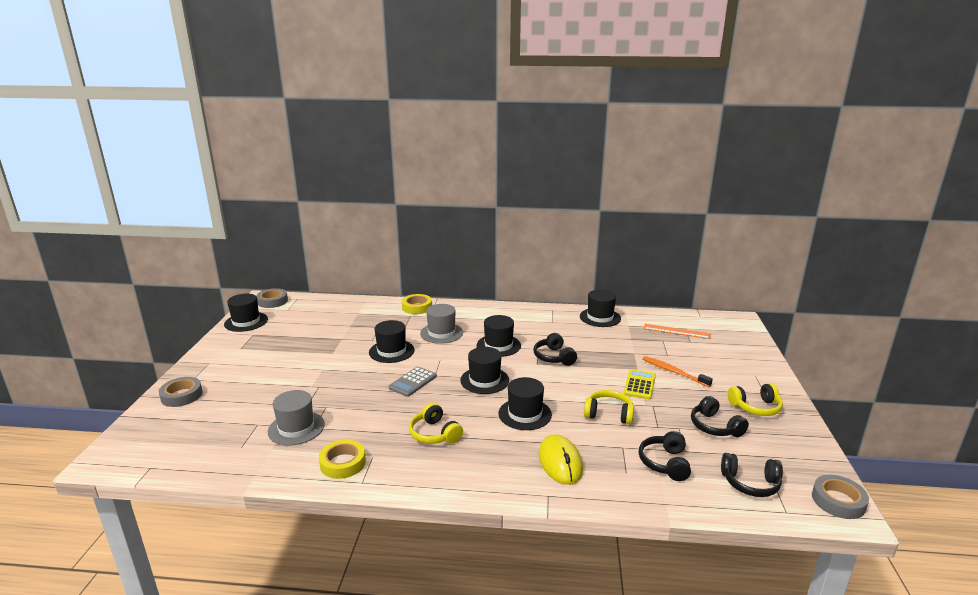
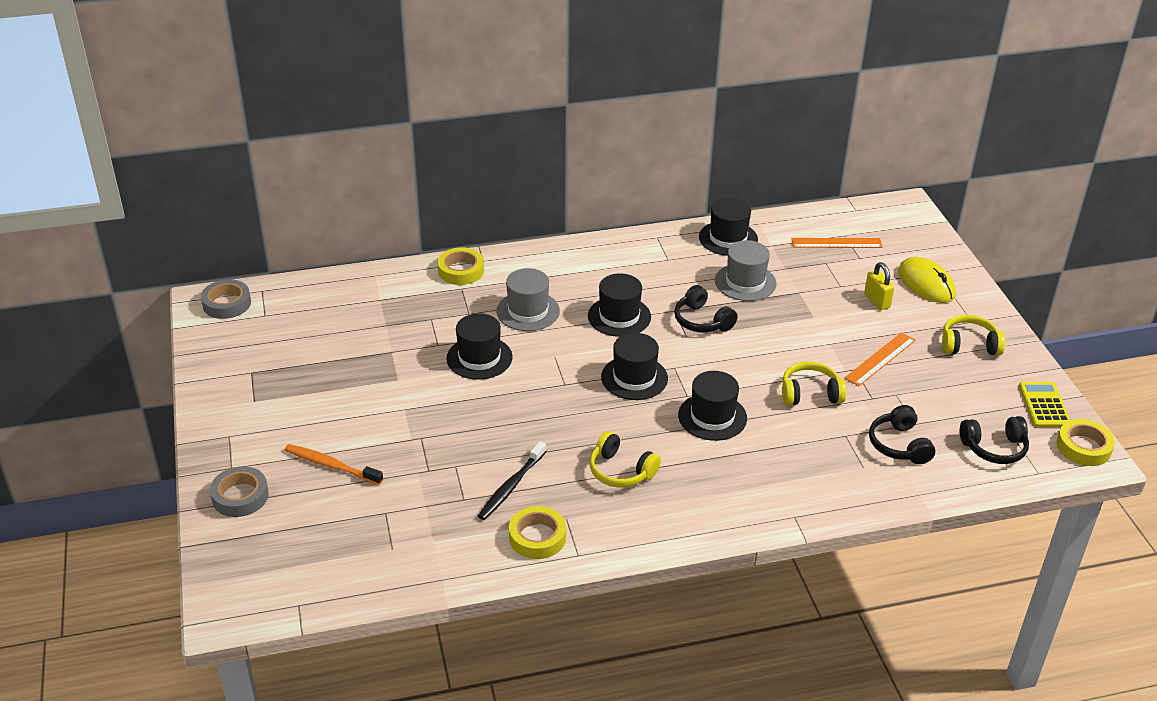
camera: 20 degrees left, 15 degrees up
black hat [224,294,268,332] -> none
grey hat [268,390,325,445] -> grey hat moved to [715,240,776,301]
grey calculator [389,367,437,397] -> none
yellow mouse [539,434,583,485] -> yellow mouse moved to [898,257,956,303]
yellow calculator [624,369,656,400] -> yellow calculator moved to [1019,382,1070,427]
orange toothbrush [643,356,713,387] -> orange toothbrush moved to [285,444,383,485]
black headphones [691,396,749,437] -> none
yellow headphones [728,383,783,416] -> yellow headphones turned 150 degrees counterclockwise [942,315,1005,355]
grey tape [812,475,869,519] -> yellow tape [1057,419,1115,466]
none -> black toothbrush [478,441,547,520]
none -> orange ruler [845,332,916,386]
none -> yellow padlock [864,262,895,310]

